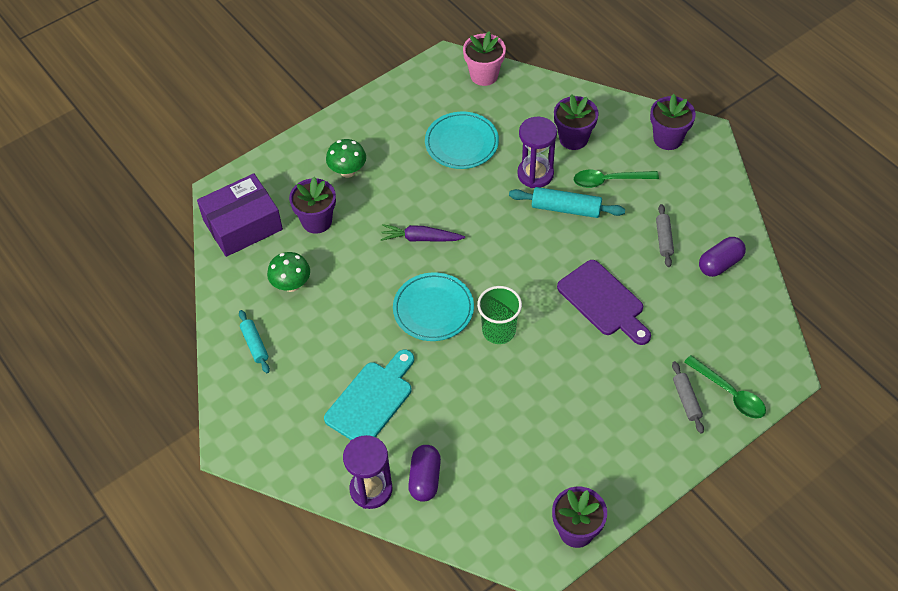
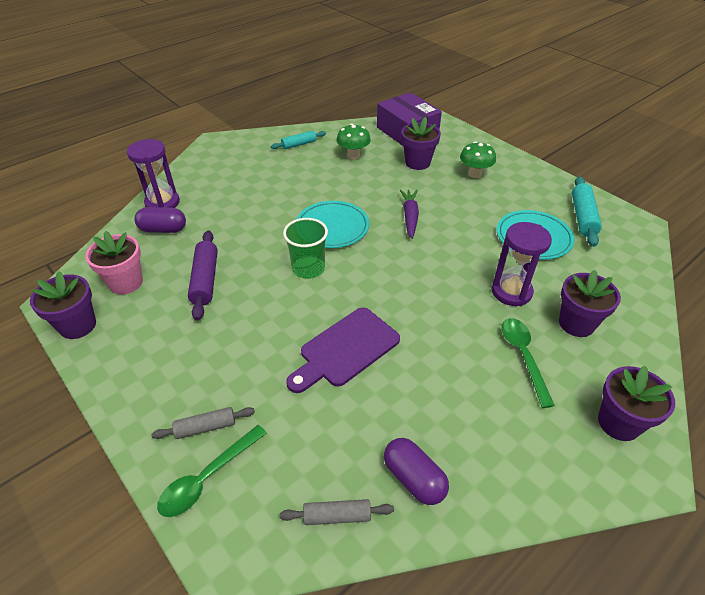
camera: 85 degrees right, 10 degrees down
turquoise cutting board [324,350,414,440] -> none
pink flower pot [463,31,506,86] -> pink flower pot moved to [85,231,143,294]
turquoise rolling pin [509,187,625,218] -> turquoise rolling pin moved to [572,176,602,247]
grey rolling pin [656,204,674,267] -> grey rolling pin moved to [280,499,394,525]
none -> purple rolling pin [188,230,218,321]

